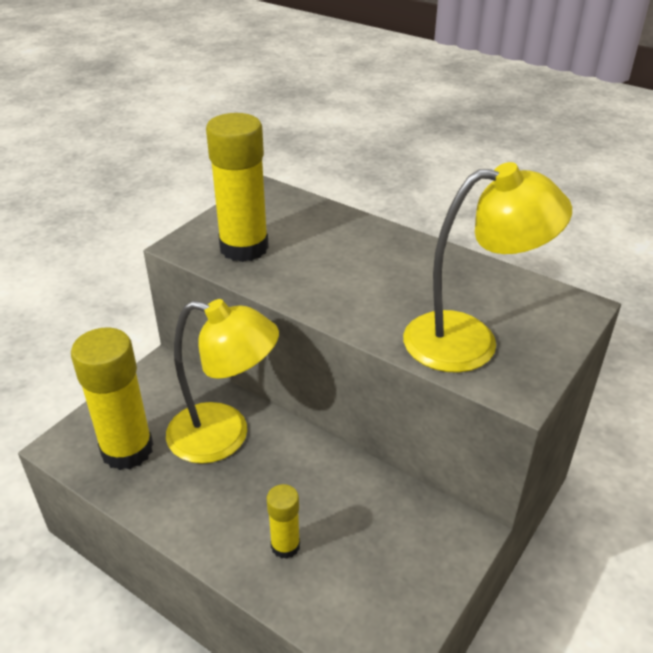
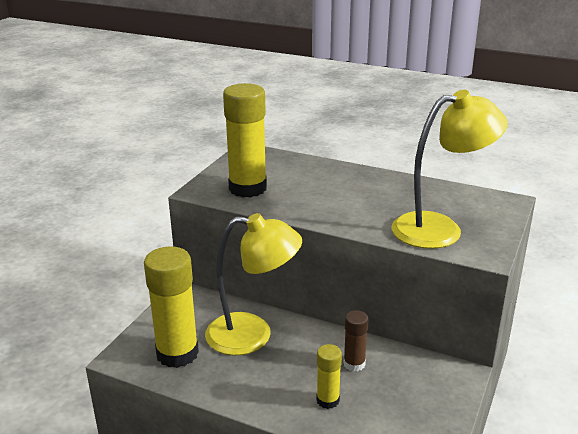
camera: 10 degrees left, 10 degrees down
none -> brown glue stick [344,310,368,372]

